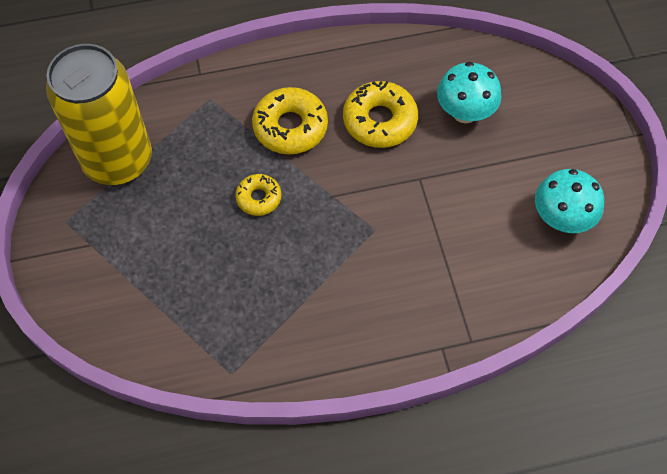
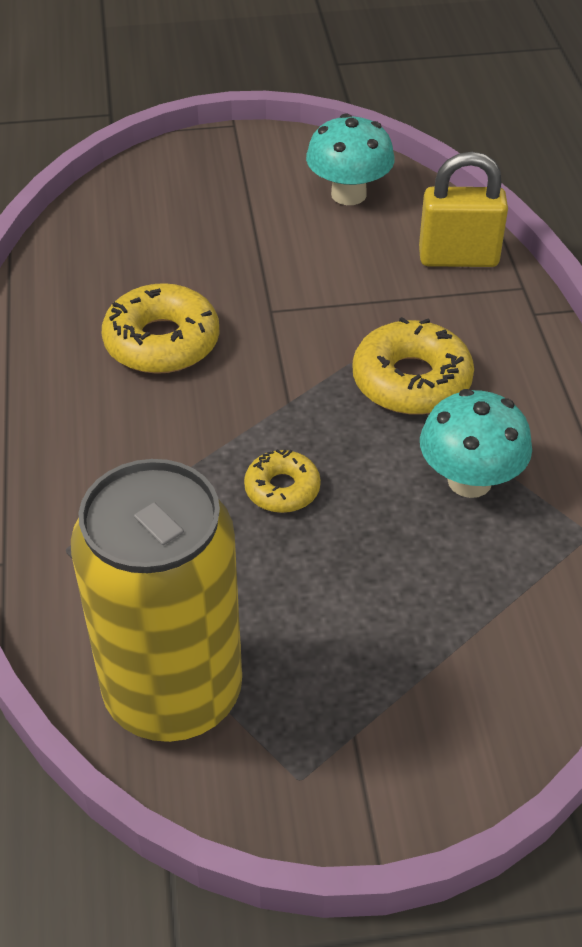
camera: 85 degrees left, 15 degrees down
yellow donut [252,87,328,154] -> yellow donut moved to [353,317,474,414]
turquoise mushroom [437,62,502,123] -> turquoise mushroom moved to [420,389,532,498]
none -> yellow padlock [419,152,508,267]

